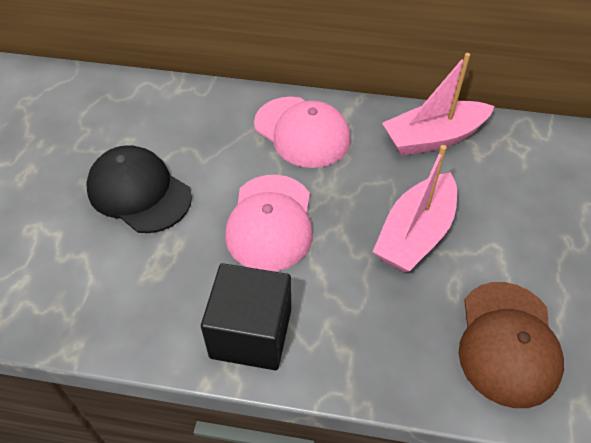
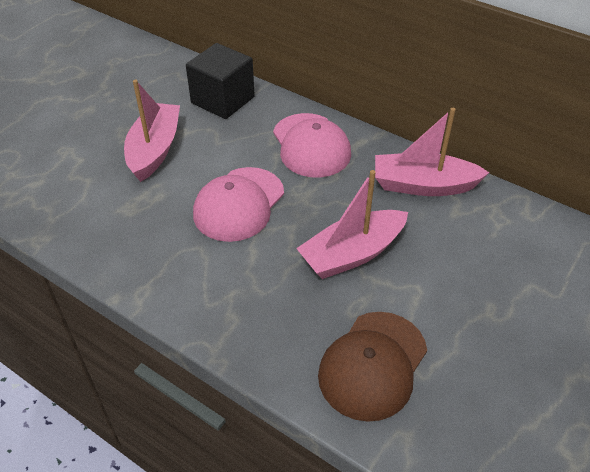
camera: 25 degrees right, 5 degrees down
black cap [86,145,192,233] -> pink boat [124,80,180,182]
black cube [201,263,291,370] -> black cube moved to [186,43,255,119]

